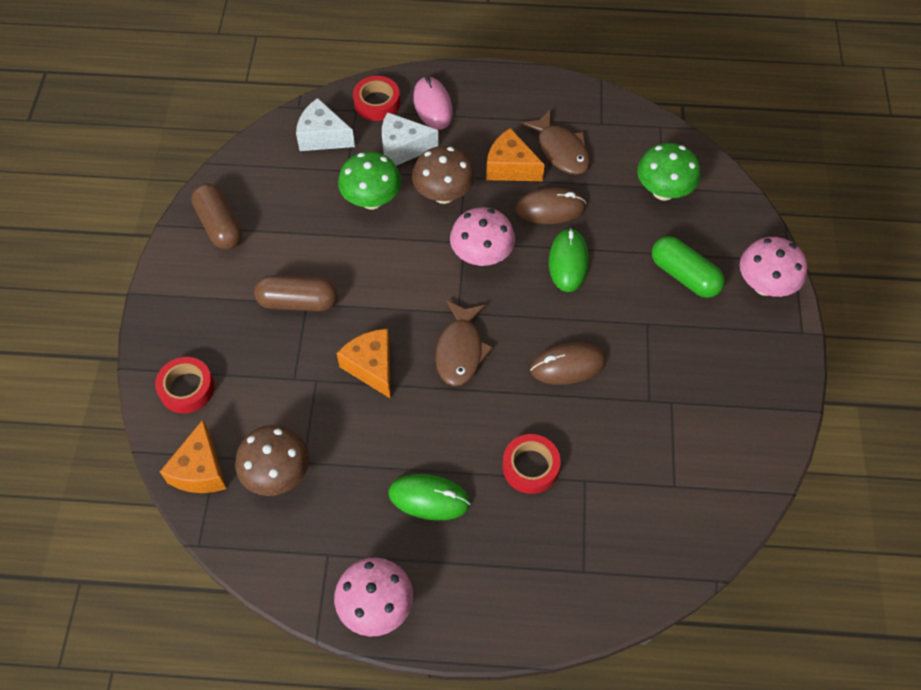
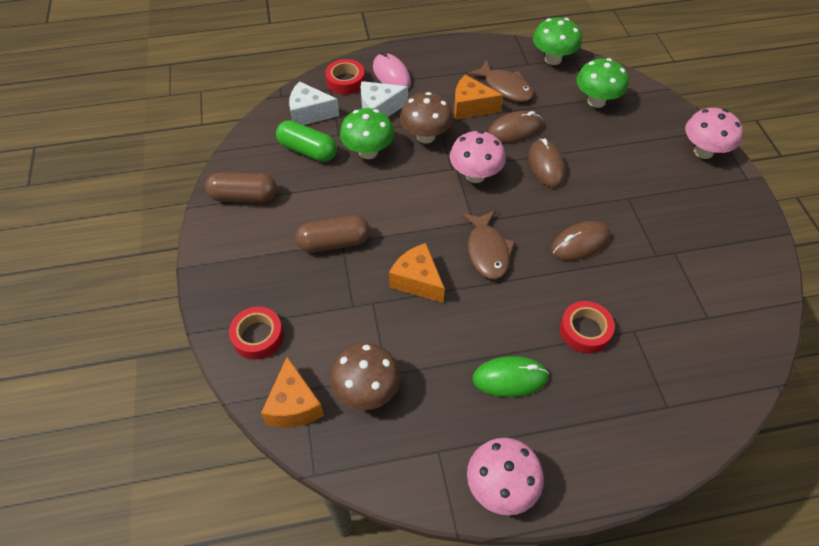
camera: 15 degrees left, 5 degrees down
brown capsule [191,183,242,250] -> brown capsule turned 45 degrees counterclockwise [205,173,277,202]
green mouse [549,228,589,292] -> brown mouse [528,138,566,188]
green capsule [652,236,725,298] -> green capsule moved to [276,120,337,162]
none -> green mushroom [533,18,582,65]

